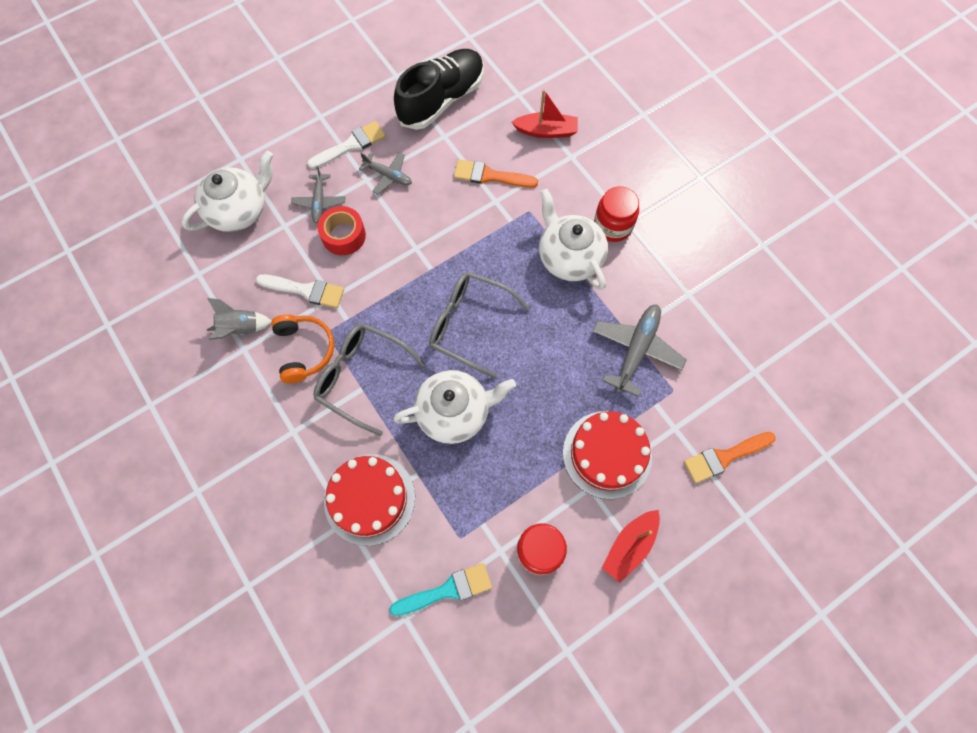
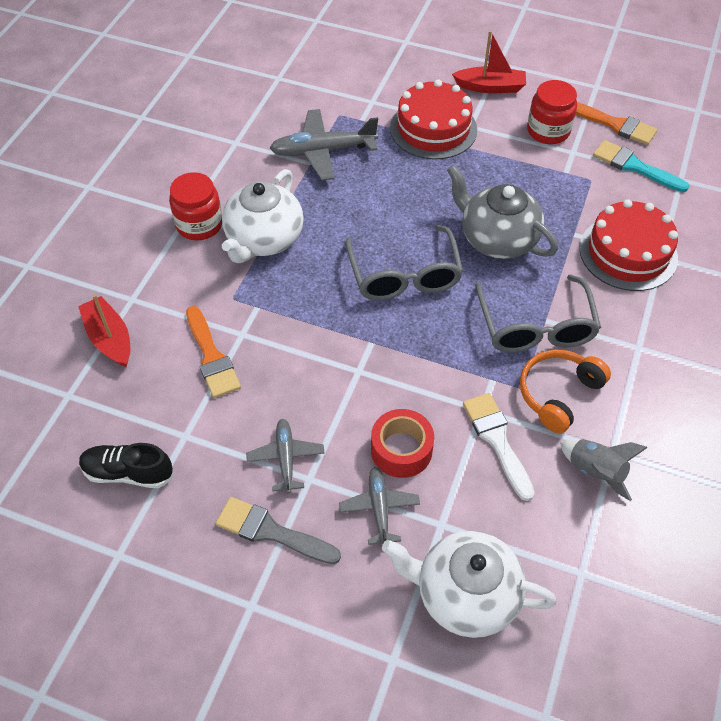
camera: 125 degrees left, 15 degrees down
grey plane [291,166,345,223] -> grey plane turned 60 degrees counterclockwise [339,467,420,545]
white brush [307,121,386,169] -> grey brush [216,497,341,564]
white teapot [393,370,516,444] -> grey teapot [447,165,558,259]
black shoe [394,49,484,130] -> black shoe [79,443,174,488], size x0.56
orange brush [684,432,776,483] -> orange brush moved to [576,102,657,145]

